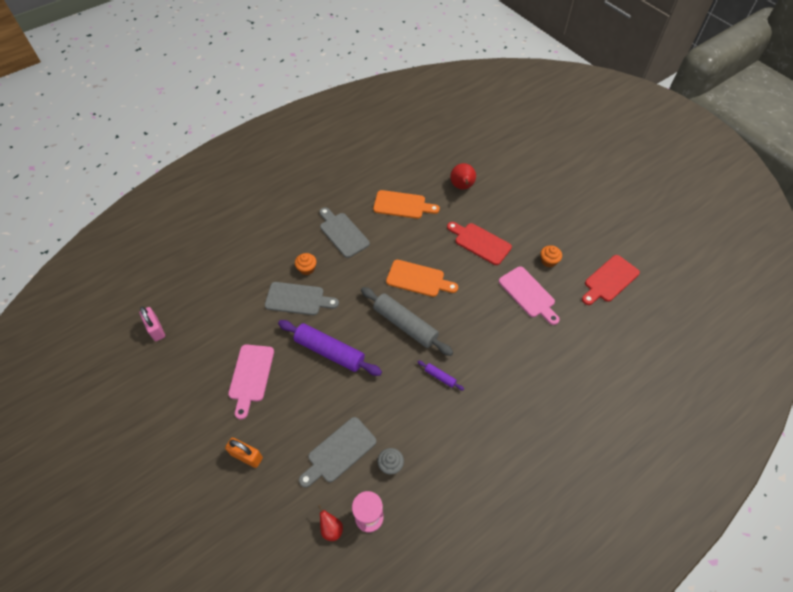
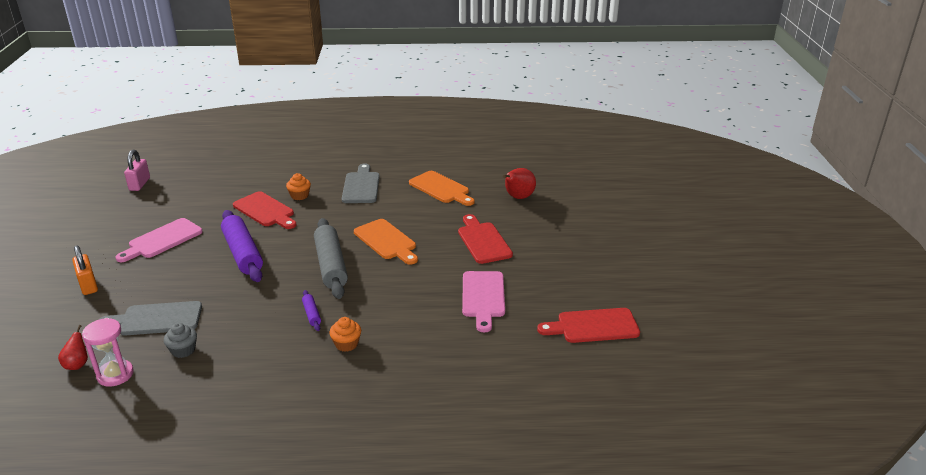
camera: 35 degrees right, 25 degrees down
grey cutting board [265,282,339,315] -> red cutting board [233,191,297,229]
orange cupcake [541,245,562,267] -> orange cupcake moved to [329,317,361,352]

